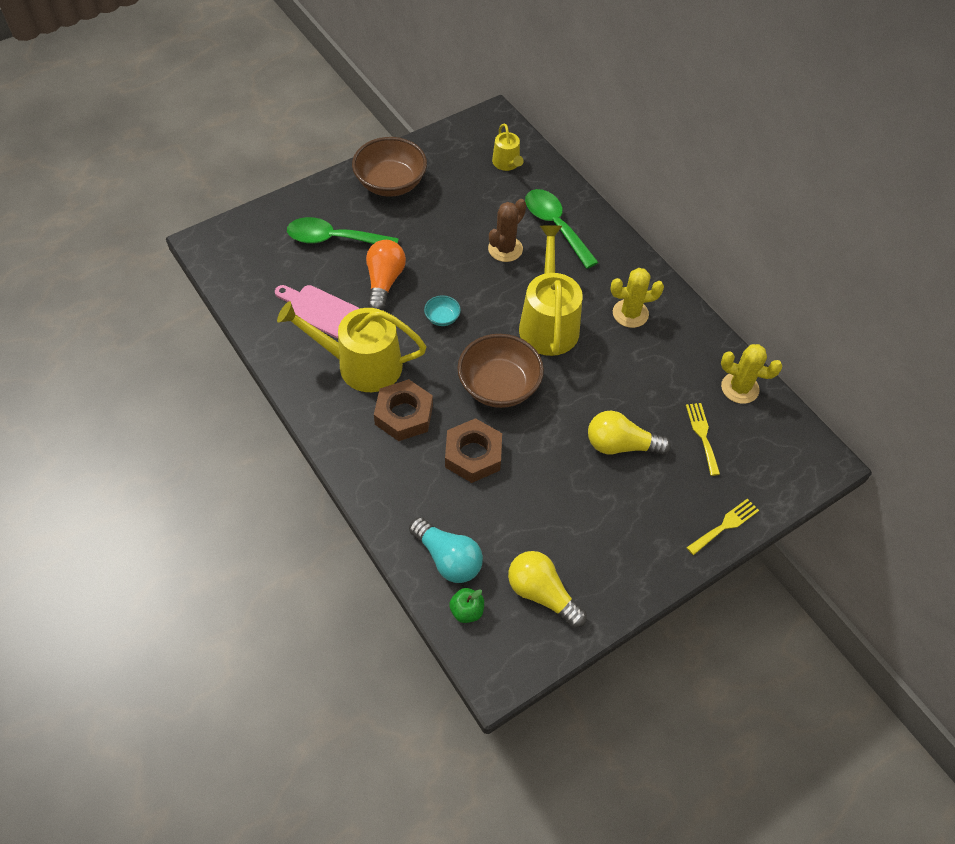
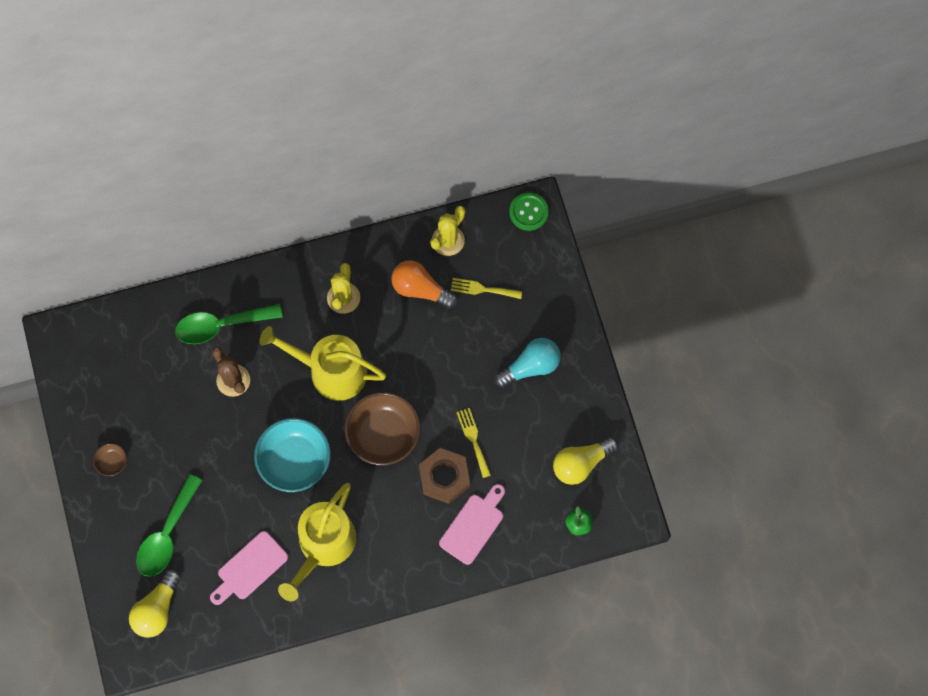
camera: 70 degrees left, 15 degrees up
brown bowl [352,137,427,197] -> brown bowl [93,443,127,476], size x0.45
orange light bulb [366,240,406,310] -> orange light bulb moved to [391,260,457,309]
brown nut [374,379,433,441] -> none
turquoise light bulb [409,517,483,583] -> turquoise light bulb moved to [494,338,561,388]
turquoise bowl [424,295,461,326] -> turquoise bowl [254,418,331,492], size x2.23
yellow watering can [492,123,524,171] -> none
yellow light bulb [588,411,671,455] -> yellow light bulb moved to [129,569,181,638]
yellow fork [686,498,759,555] -> yellow fork moved to [457,408,491,478]
none -> pink cutting board [439,484,505,565]
none -> green button [509,193,549,231]

